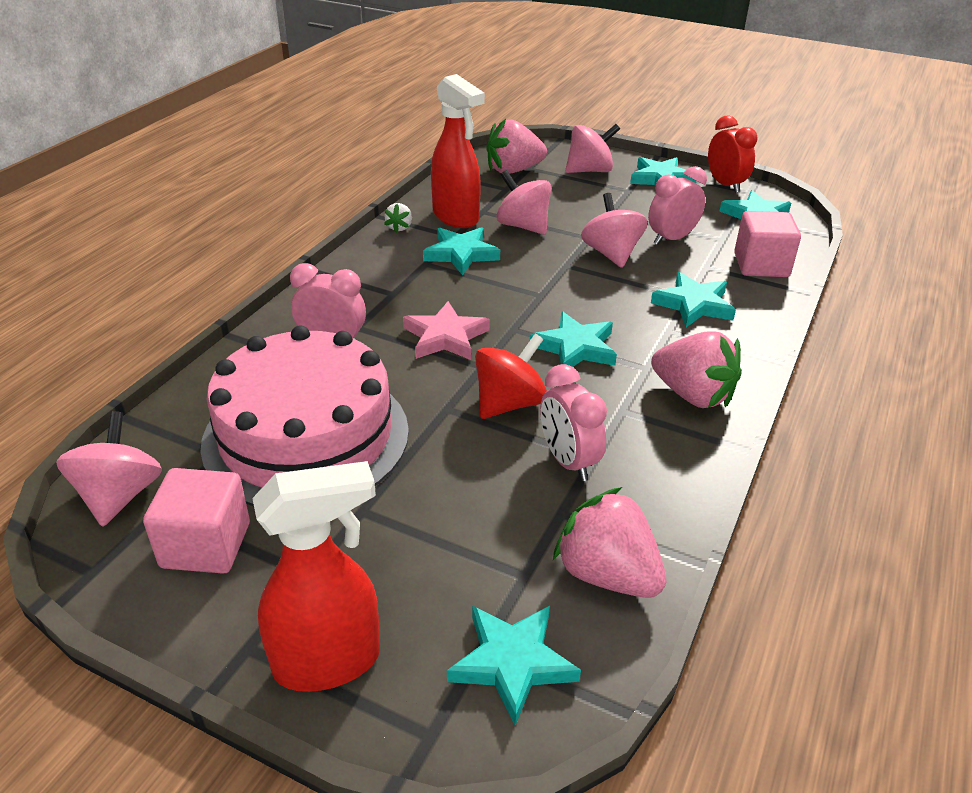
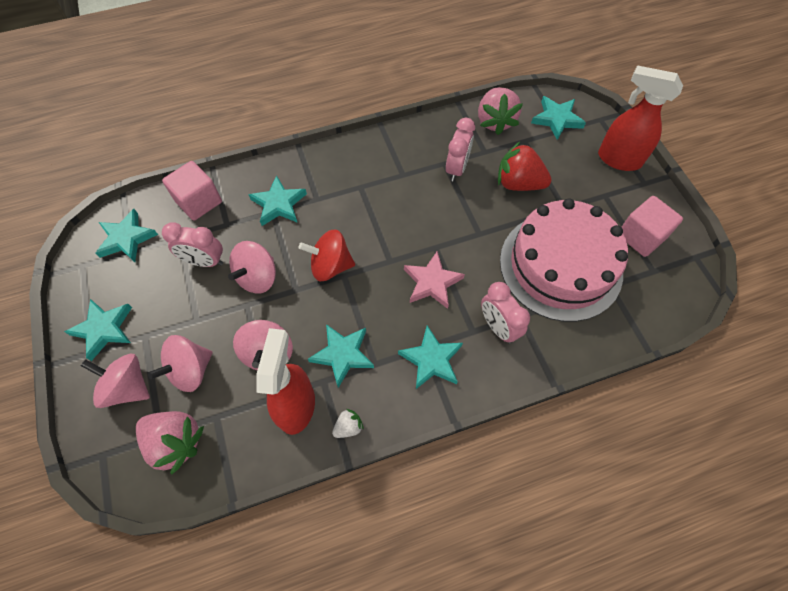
camera: 135 degrees left, 25 degrees up
pink spinning top [56,411,162,527] -> pink spinning top moved to [148,335,213,392]
red spinning top [475,334,547,419] -> red spinning top moved to [299,229,355,281]
turquoise star [530,311,617,367] -> turquoise star moved to [398,325,463,389]
pink strawberry [651,331,742,408] -> none
red clock [708,116,758,193] -> none
none -> red strawberry [498,141,552,191]

